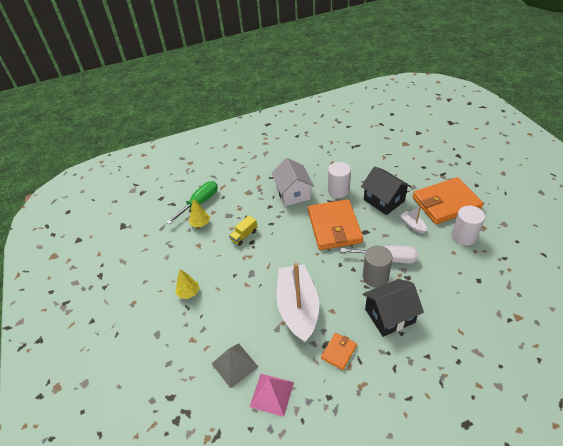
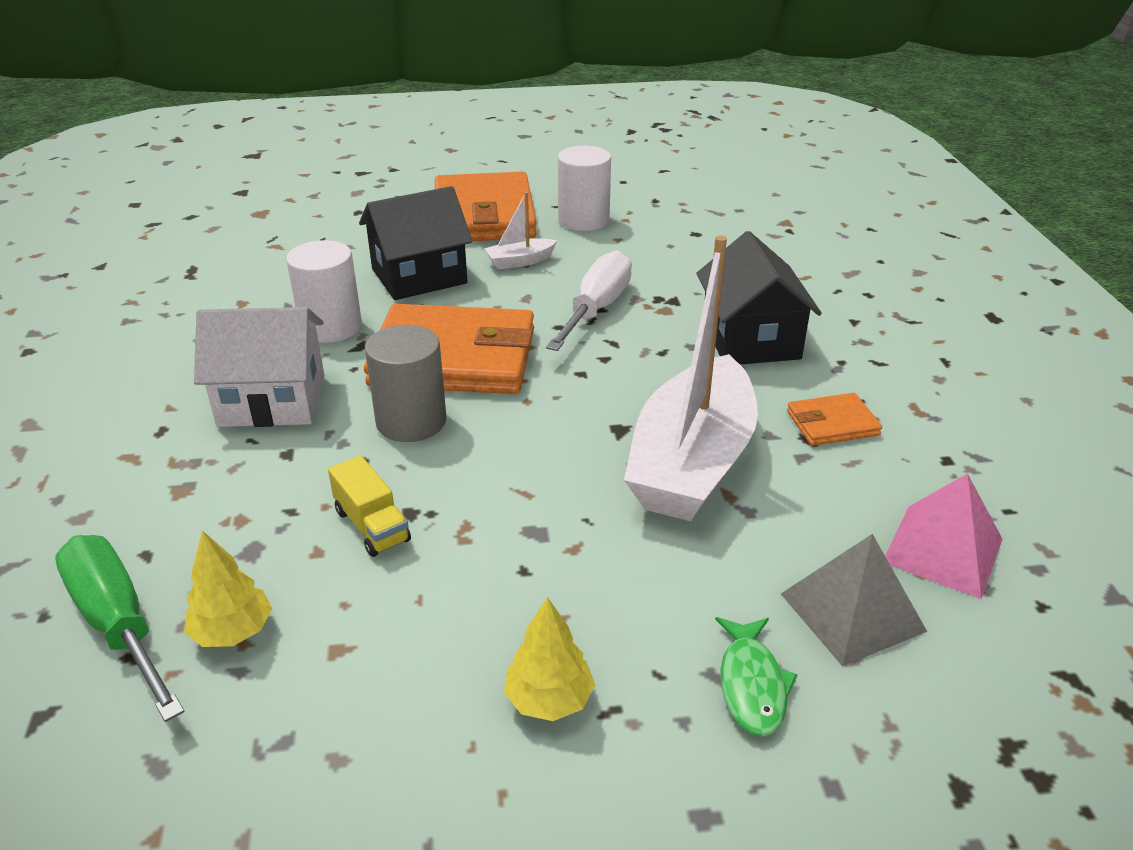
camera: 80 degrees left, 10 degrees down
white boat [277,263,319,343] -> white boat turned 75 degrees counterclockwise [624,235,758,521]
orange wallet [321,333,357,370] -> orange wallet turned 60 degrees counterclockwise [787,393,882,446]
grey cylinder [363,246,393,287] -> grey cylinder moved to [365,325,447,442]
none -> green fish [715,617,798,737]

